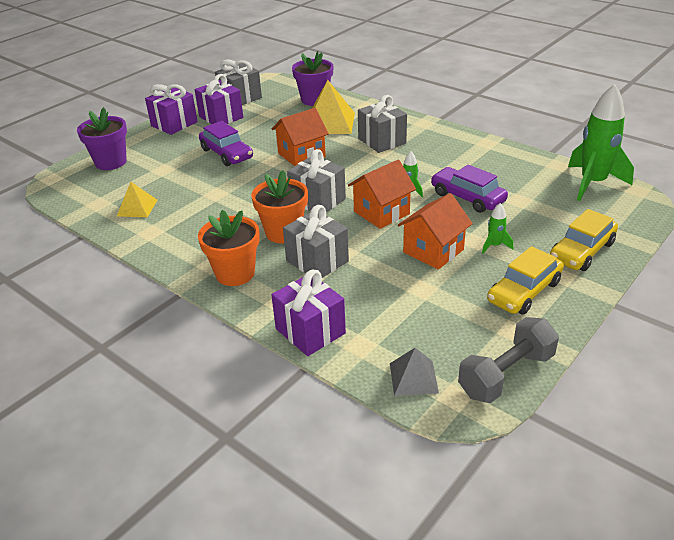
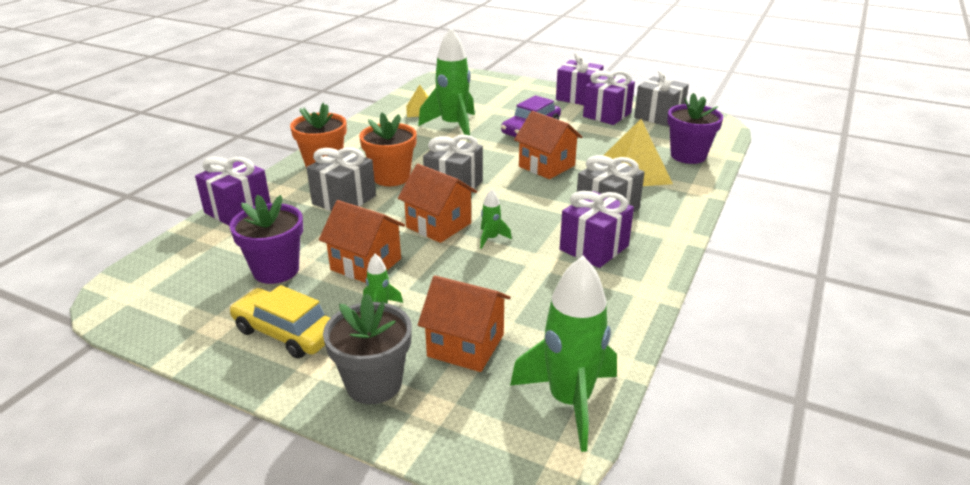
camera: 75 degrees right, 5 degrees down
purple flower pot [77,107,127,170] -> purple flower pot moved to [229,195,303,284]
grey pyramid [390,348,439,396] -> none
purple car [431,165,508,213] -> none
grey dumbbell [458,317,559,403] -> none
yellow car [550,209,618,271] -> grey flower pot [323,293,412,404]
none -> green rocket [418,28,475,136]
none -> orange house [418,275,511,372]
none -> purple gift [560,191,634,268]

